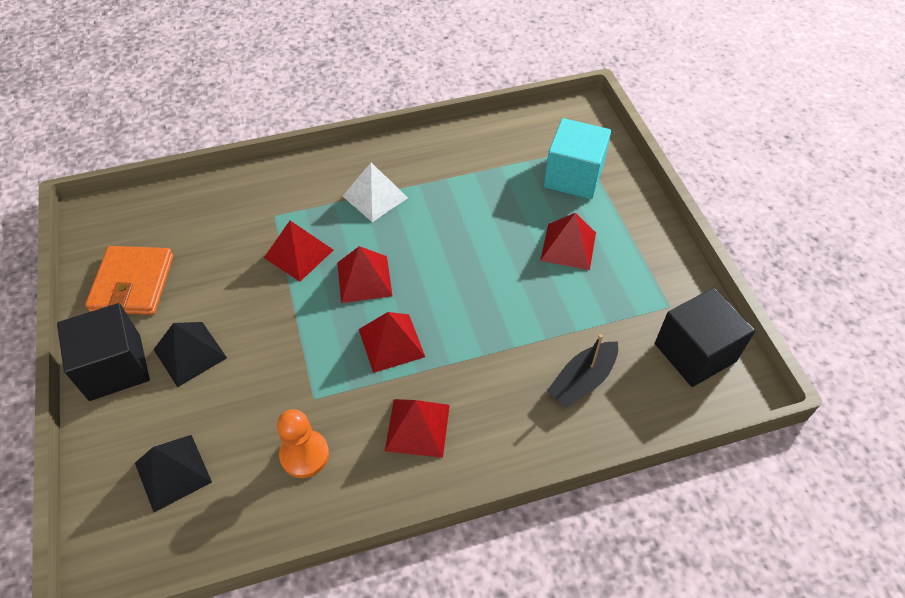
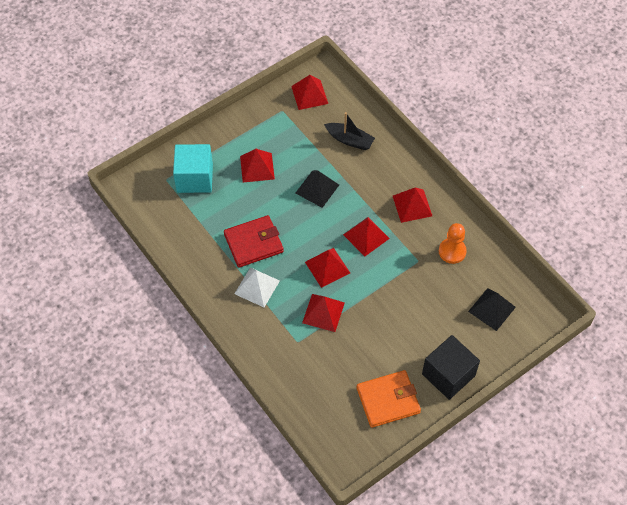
camera: 110 degrees left, 5 degrees up
black pyramid [153,322,227,387] -> black pyramid moved to [296,170,339,208]
black cube [655,288,755,387] -> red pyramid [291,75,328,110]
none -> red wallet [224,215,284,268]

